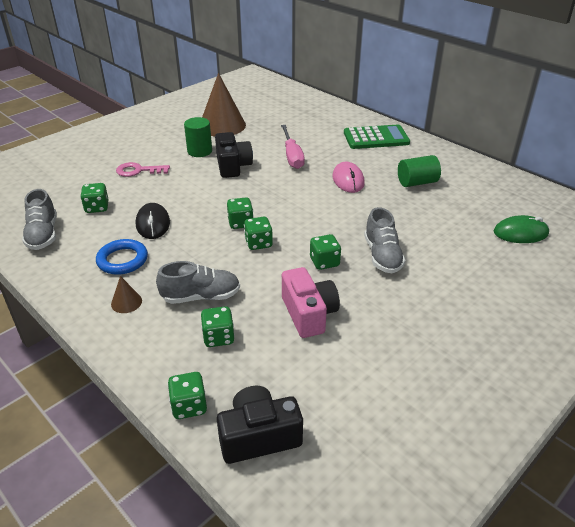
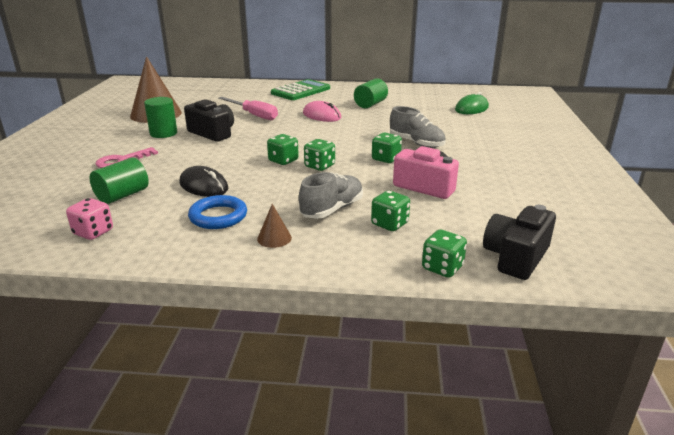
camera: 40 degrees left, 10 degrees down
grey shoe [22,189,57,250] -> pink dice [66,198,113,240]
green dice [80,183,109,213] -> green cylinder [90,158,149,204]

